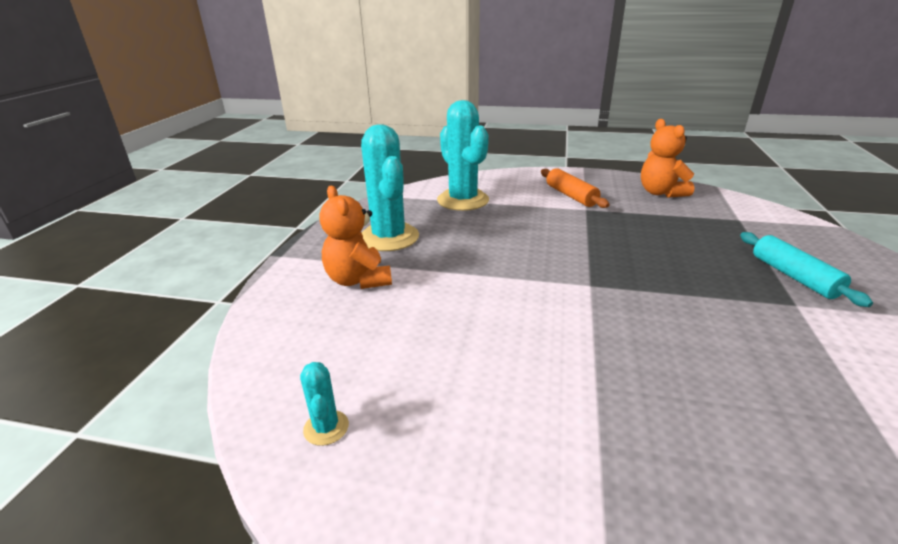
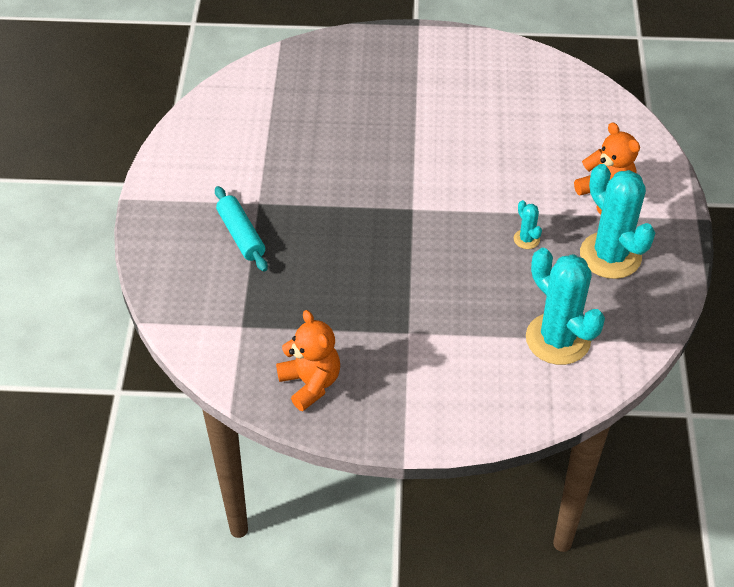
camera: 170 degrees right, 20 degrees up
turquoise cactus [300,362,349,446] -> turquoise cactus moved to [514,200,542,249]
orange rolling pin [541,168,609,208] -> none

